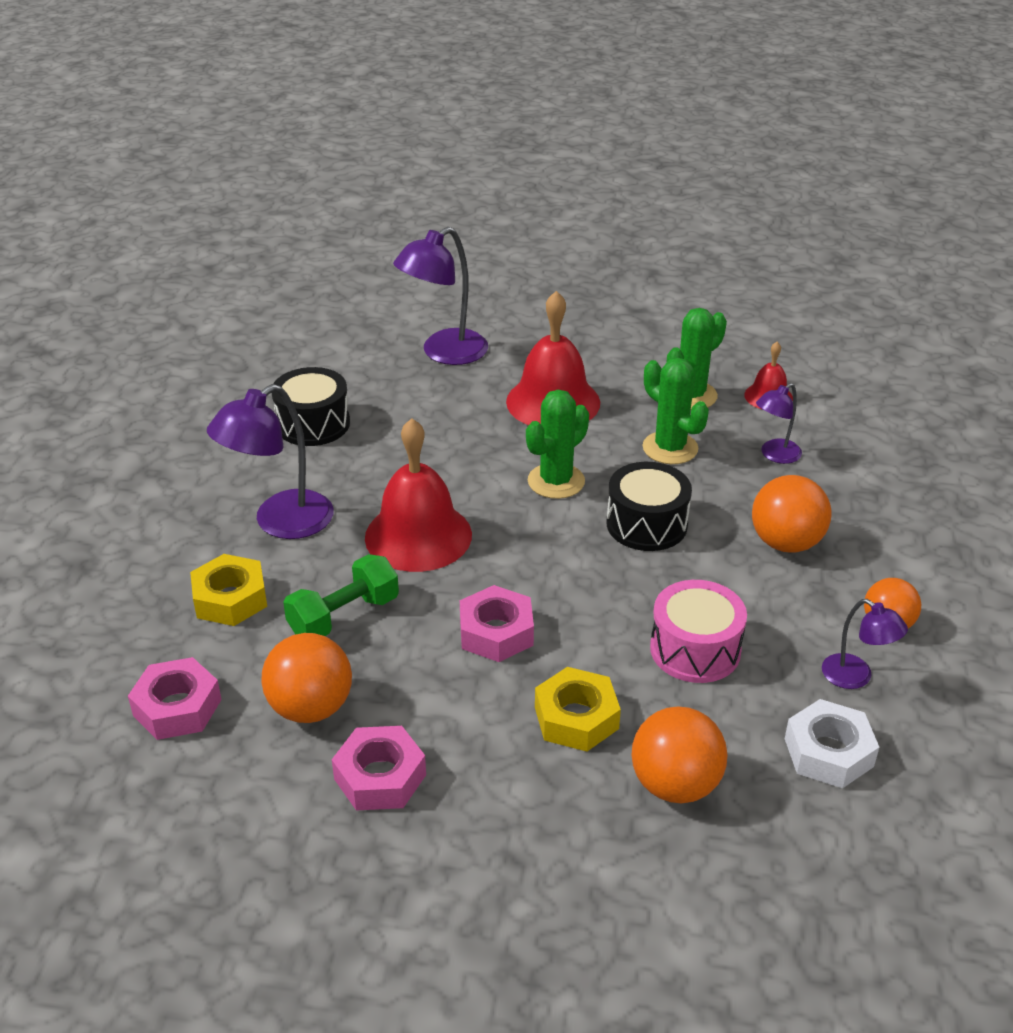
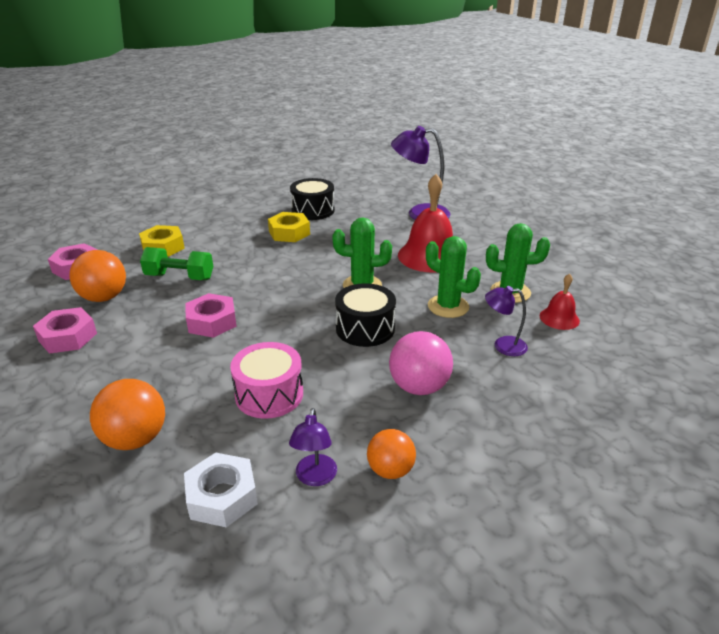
camera: 50 degrees right, 5 degrees down
purple lamp [207,384,334,539] -> none
red bell [365,418,472,572] -> none
yellow nut [535,667,621,752] -> yellow nut moved to [268,212,310,242]
green cactus [642,358,709,464] -> green cactus turned 60 degrees counterclockwise [426,236,481,318]
orange ball [752,475,832,553] -> pink ball [389,331,453,395]

